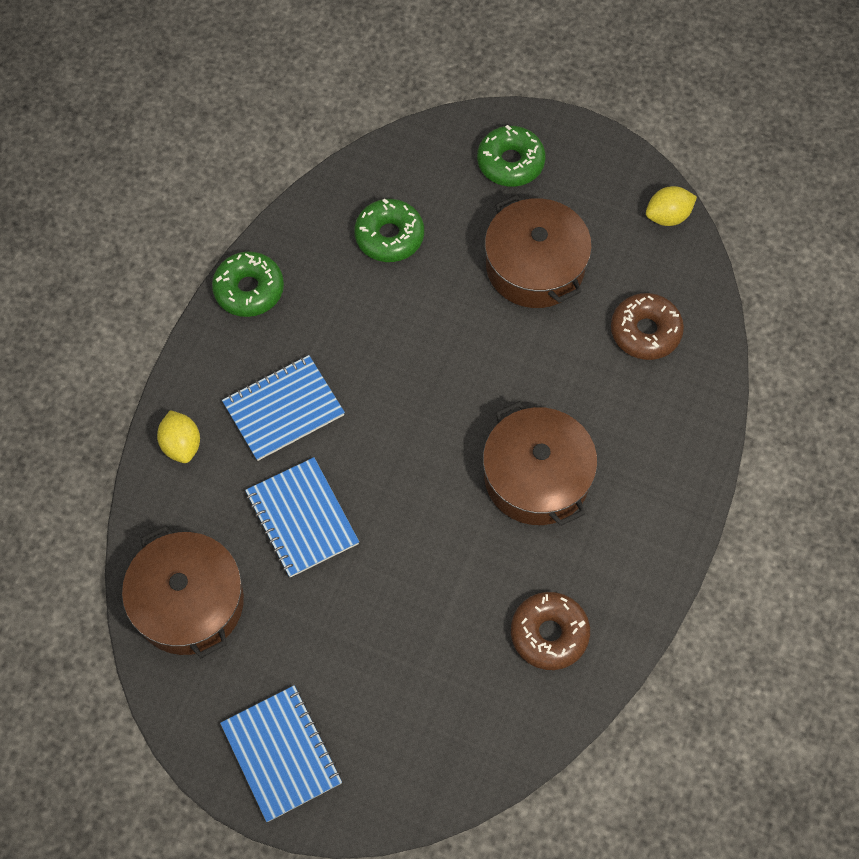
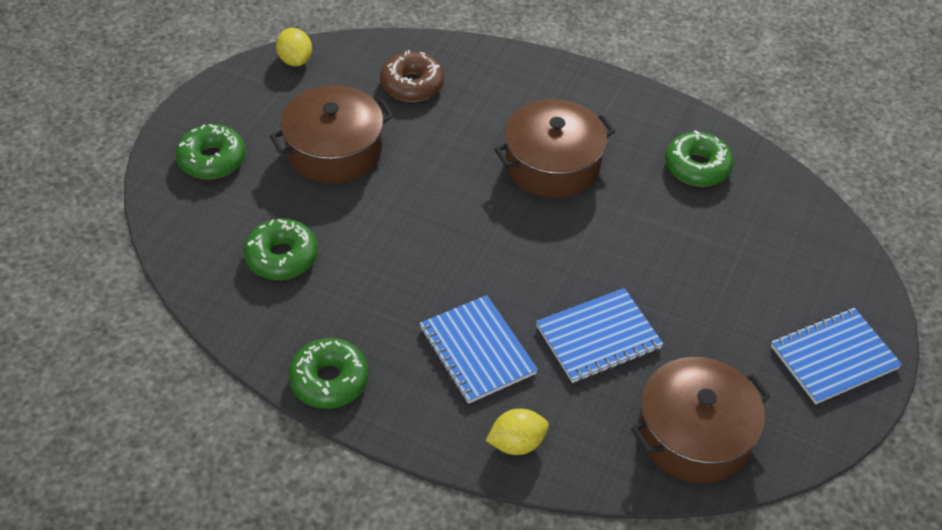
camera: 90 degrees left, 15 degrees down
brown donut [511,592,590,670] -> green donut [665,130,734,187]

